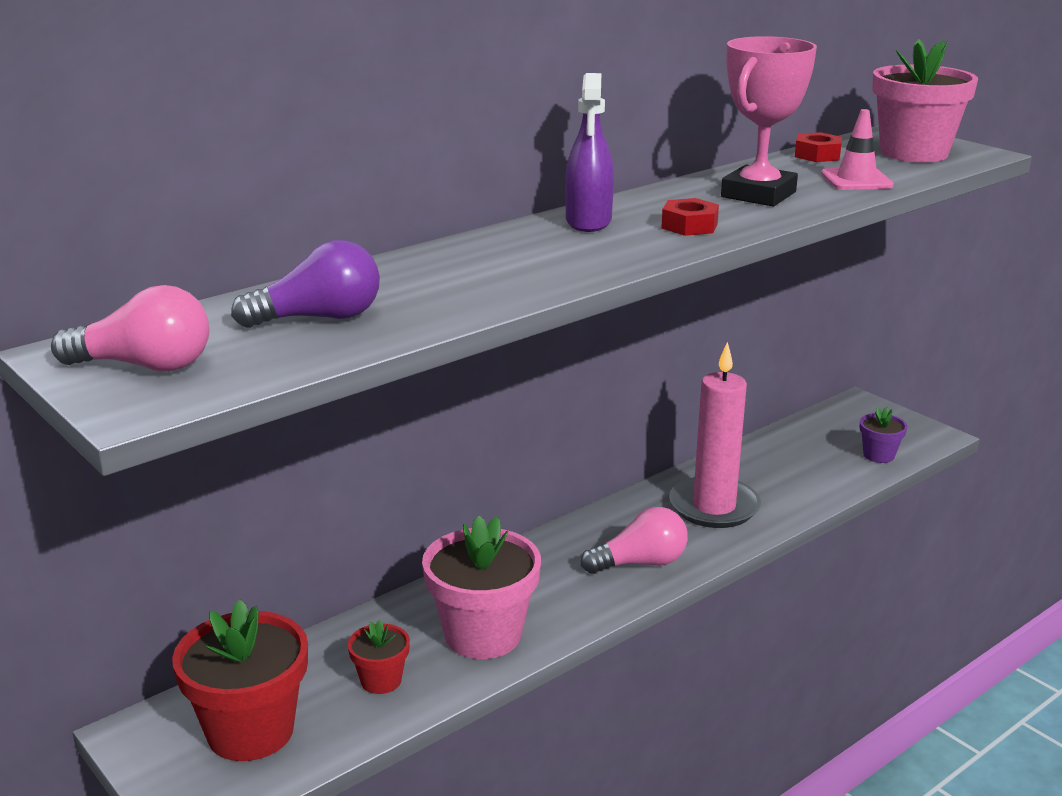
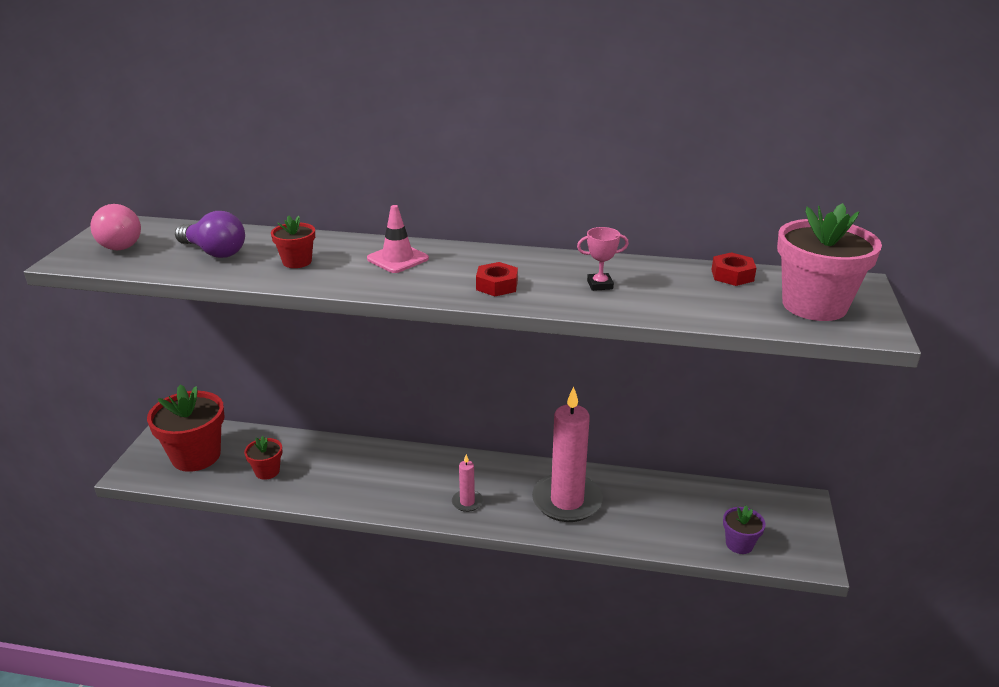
camera: 50 degrees right, 5 degrees up
pink flower pot [422,515,541,659] -> none
purple spray bottle [565,73,614,232] -> none
pink light bulb [581,507,688,574] -> pink candle [452,454,483,512]
pink trophy [721,36,817,206] -> pink trophy [577,227,629,291], size x0.46
pink traffic cone [821,109,894,190] -> pink traffic cone moved to [367,205,429,273]
none -> red flower pot [271,215,315,268]

